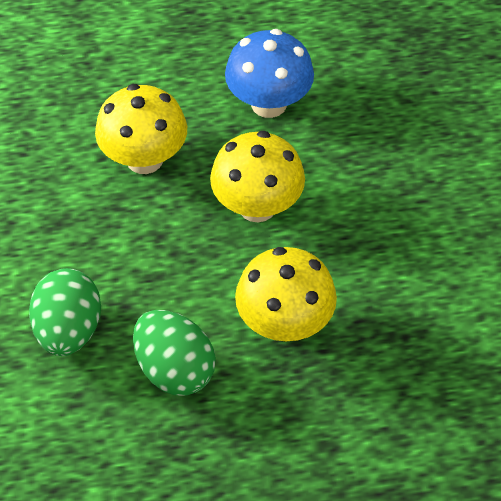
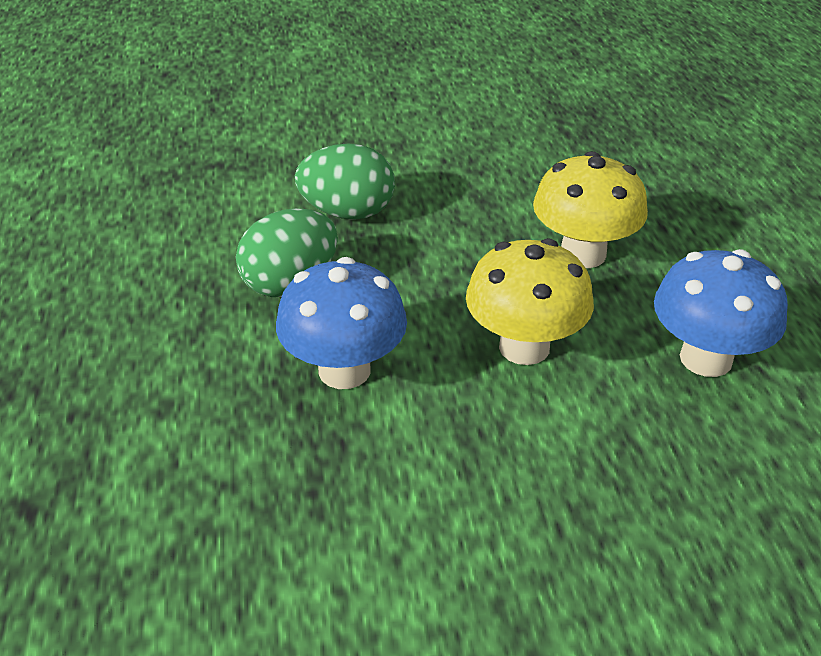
camera: 90 degrees right, 15 degrees down
yellow mushroom [235,247,337,341] -> blue mushroom [276,257,407,389]

